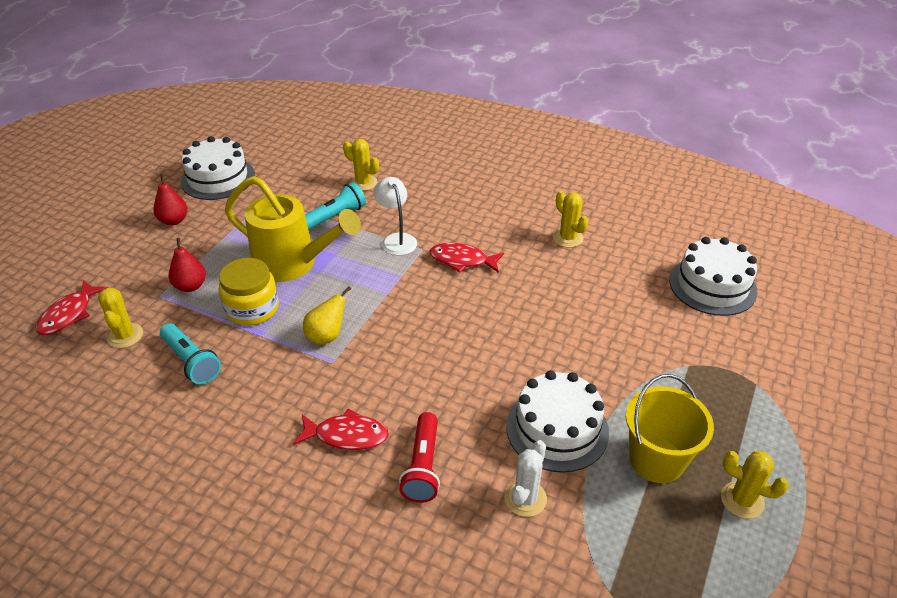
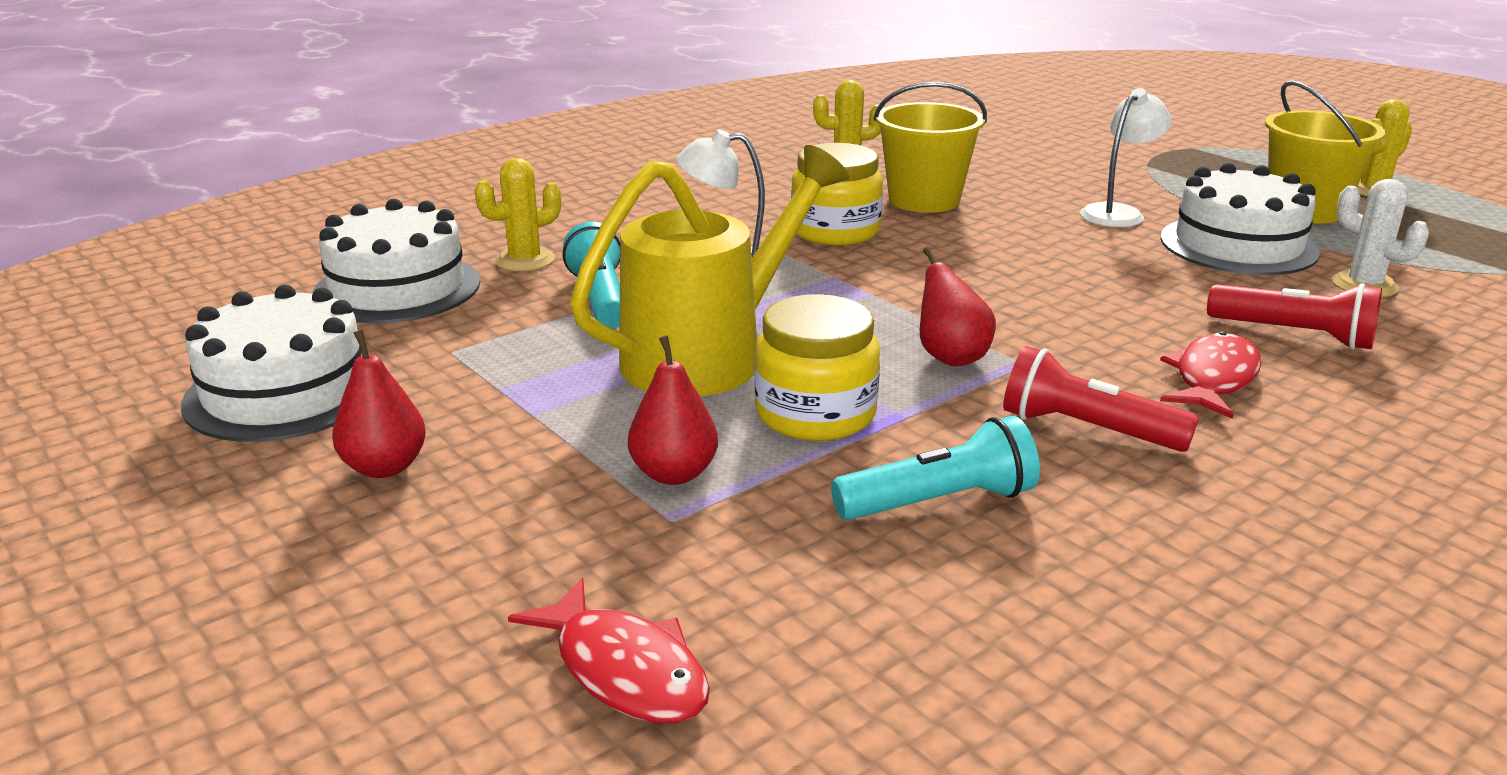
camera: 65 degrees left, 15 degrees down
yellow cactus [98,288,143,348] -> none
yellow pear [303,286,351,345] -> red pear [920,247,996,366]
red fish [430,243,504,273] -> yellow jar [791,143,883,245]
white cake [669,237,757,316] -> white cake moved to [312,199,480,323]
none -> yellow bucket [873,82,987,213]
none -> red flashlight [1003,346,1199,452]
none -> white lamp [1080,88,1172,227]

